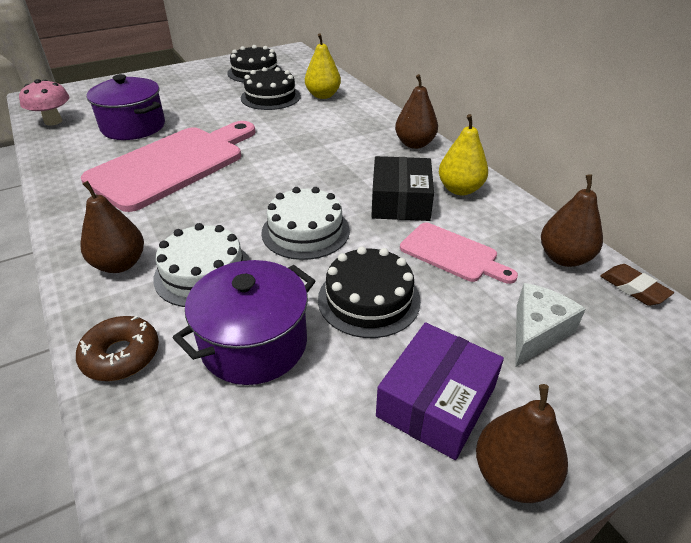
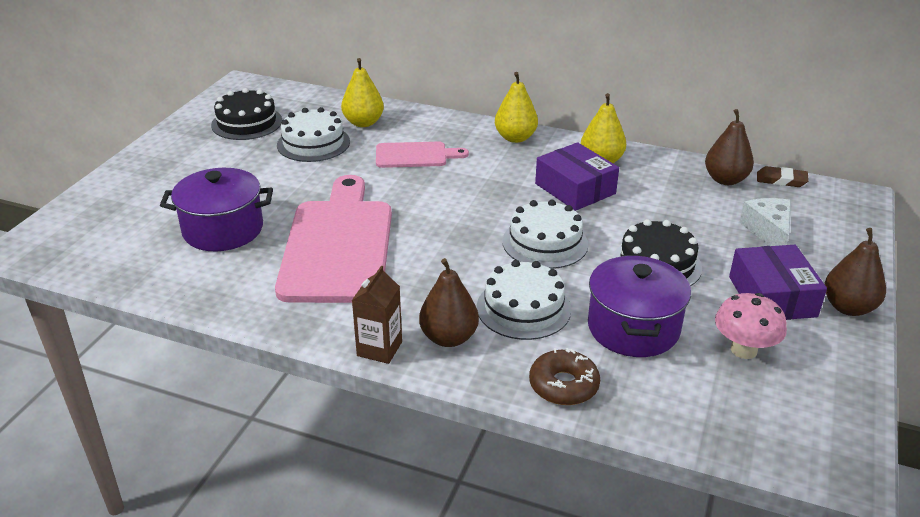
camera: 40 degrees left, 5 degrees down
pink mushroom [19,79,69,126] -> pink mushroom moved to [715,293,787,359]
black cake [241,67,301,110] -> white cake [277,107,350,162]
black box [371,156,434,221] -> purple box [535,142,619,211]
brown pear [395,74,438,149] -> yellow pear [495,72,538,143]
pink cutting board [400,223,518,284] -> pink cutting board moved to [376,141,469,168]
none -> brown carton [352,266,402,364]

